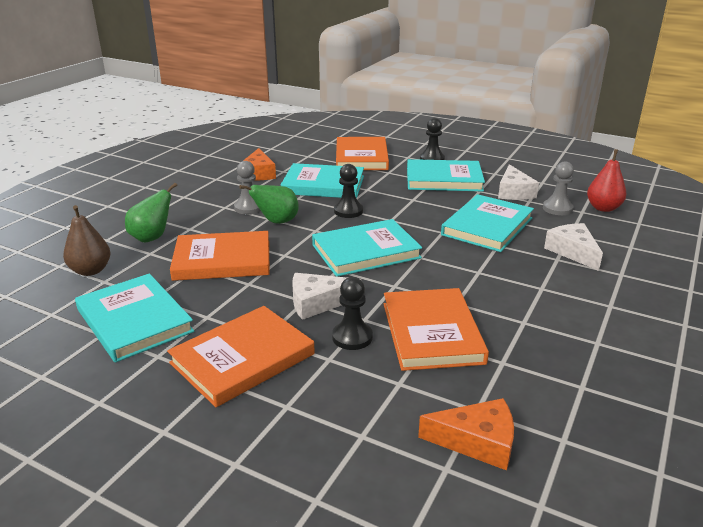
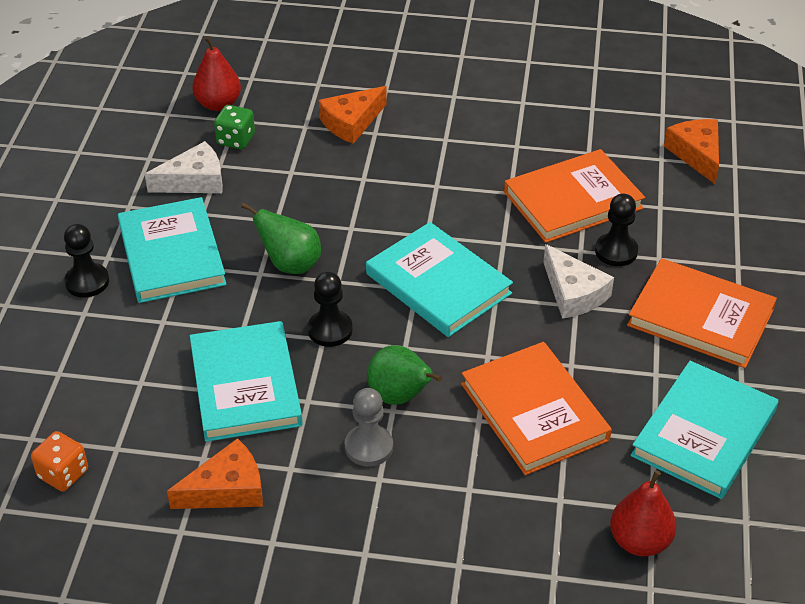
camera: 110 degrees left, 15 degrees up
brown pear [63,205,110,276] -> red pear [610,470,676,556]
green pear [125,183,177,243] -> green pear moved to [241,202,321,274]
orange book [336,137,389,170] -> none
turquoise book [441,194,534,252] -> none
grey pawn [543,161,574,215] -> green dice [214,105,255,149]
white cheese [544,223,603,271] -> orange cheese [319,86,387,144]
none -> orange dice [31,431,88,492]

